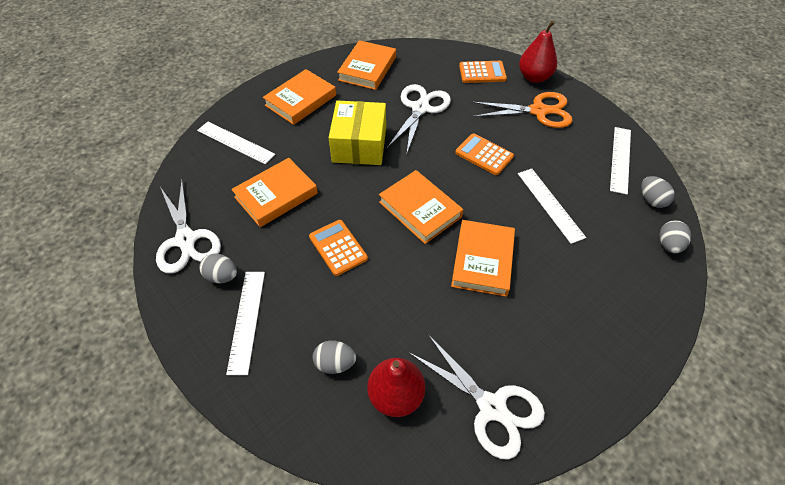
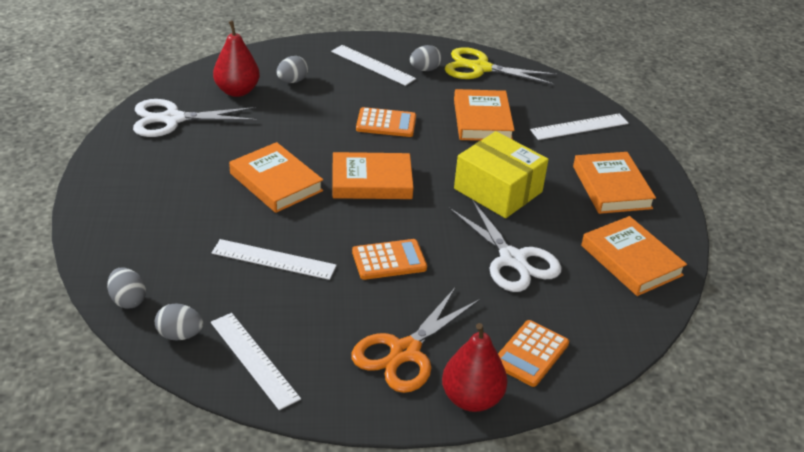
camera: 125 degrees right, 15 degrees down
white scissors [156,180,221,274] -> yellow scissors [445,47,557,85]

